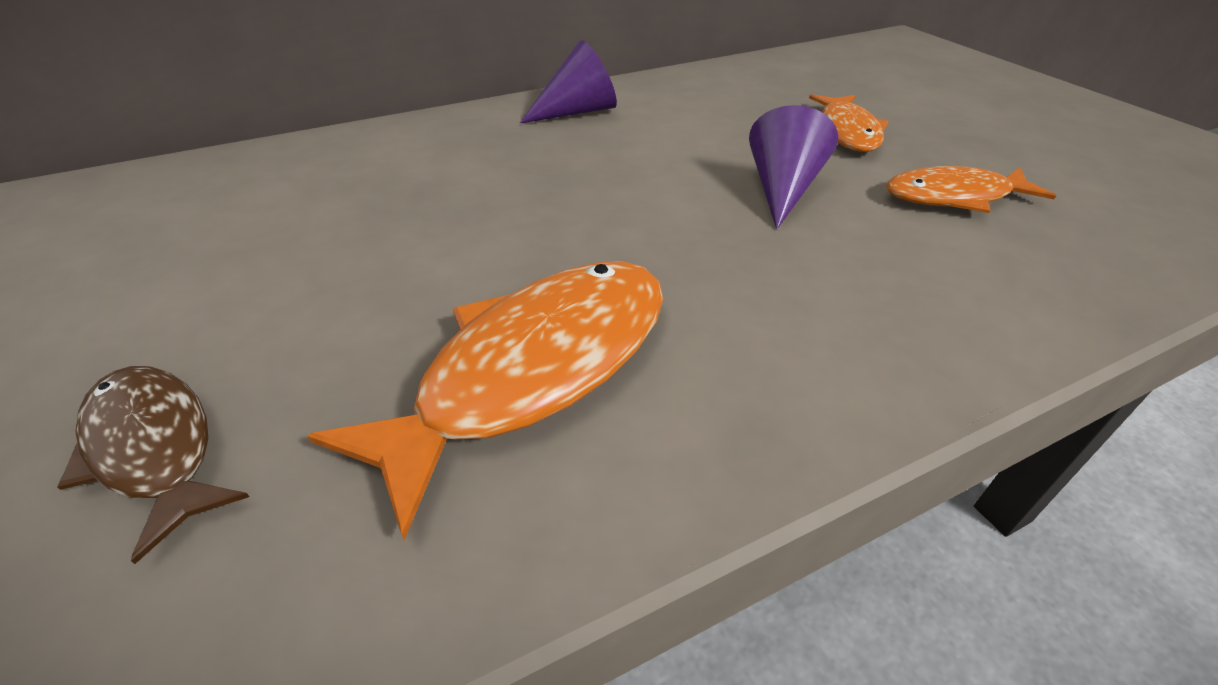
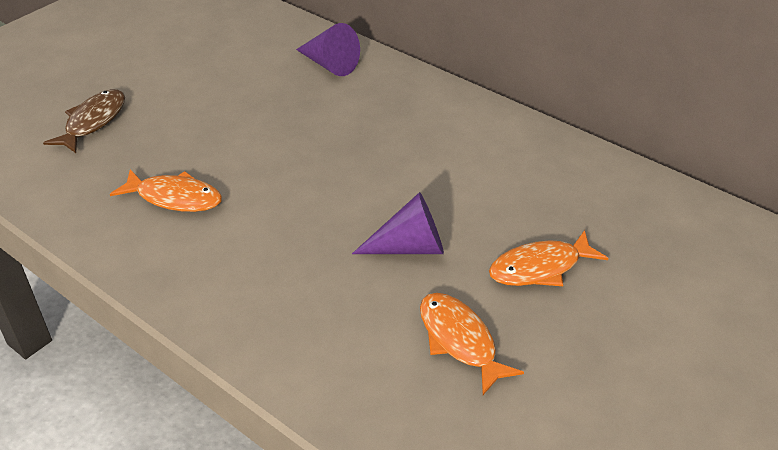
camera: 65 degrees right, 0 degrees up
orange fish [308,261,663,540] -> orange fish [110,169,222,212], size x0.60
purple cone [520,40,617,123] -> purple cone moved to [296,23,360,76]

